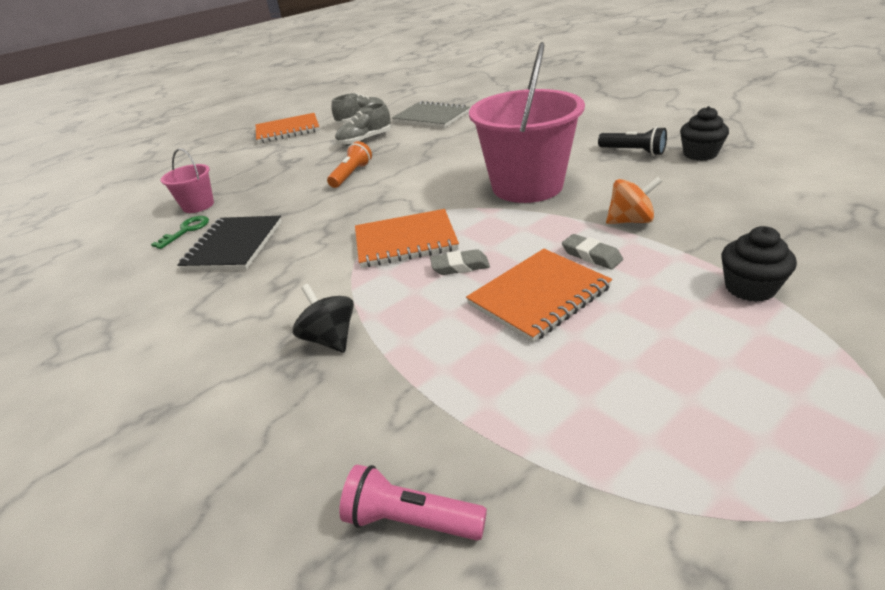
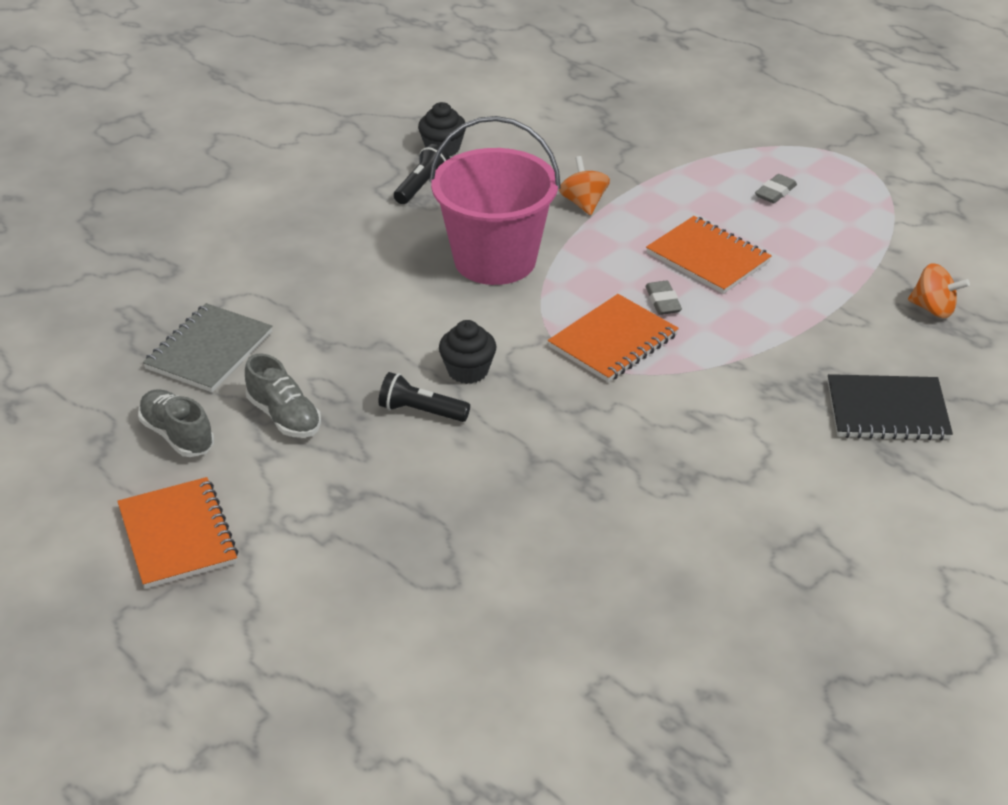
camera: 100 degrees left, 5 degrees up
green key [151,216,209,249] -> none
pink bucket [161,148,214,213] -> none
black notebook [177,216,282,271] -> black notebook moved to [828,374,953,441]
black spinning top [293,284,354,352] -> none
orange flashlight [327,141,372,188] -> black flashlight [378,372,470,422]
pink flashlight [339,464,487,541] -> orange spinning top [908,263,970,318]
orange notebook [355,209,459,268] -> orange notebook turned 60 degrees clockwise [548,294,679,382]
grey eraser [562,234,623,269] -> grey eraser moved to [755,174,797,203]
black cupcake [721,226,797,302] -> black cupcake moved to [439,320,496,384]

